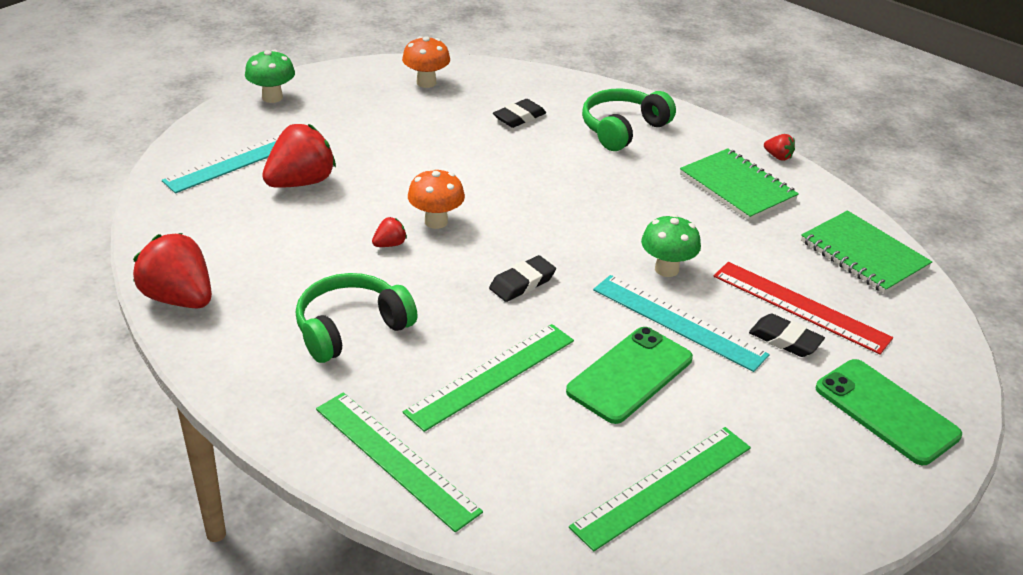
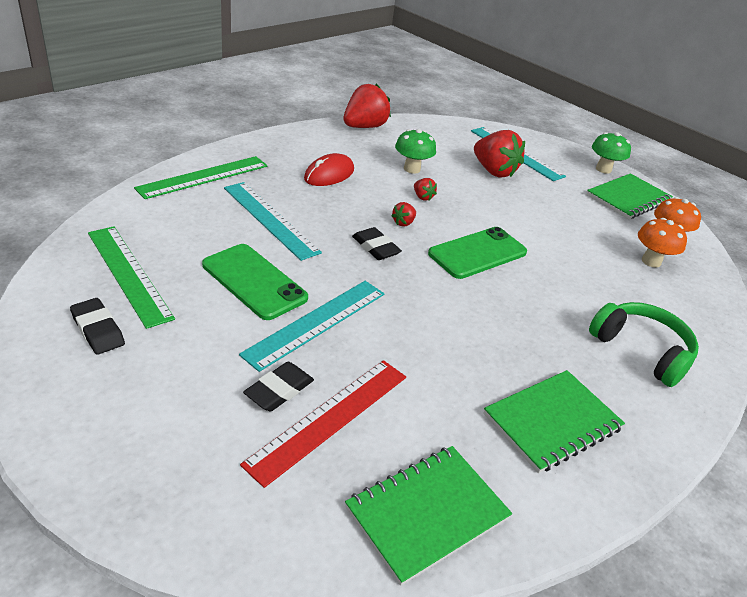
camera: 90 degrees right, 0 degrees up
green headphones [296,273,418,363] -> red mouse [304,153,354,186]
green ruler [403,324,574,432] -> turquoise ruler [224,182,322,261]
orange mushroom [408,168,465,229] -> orange mushroom moved to [638,218,687,268]
black eraser [493,99,546,128] -> black eraser moved to [70,298,125,355]
green mushroom [641,214,701,277] -> green mushroom moved to [395,129,436,174]
red strawberry [764,134,795,161] -> red strawberry moved to [391,202,416,226]
green phone [815,359,962,465] -> green phone moved to [428,227,527,279]
none -> green notebook [587,173,673,219]

